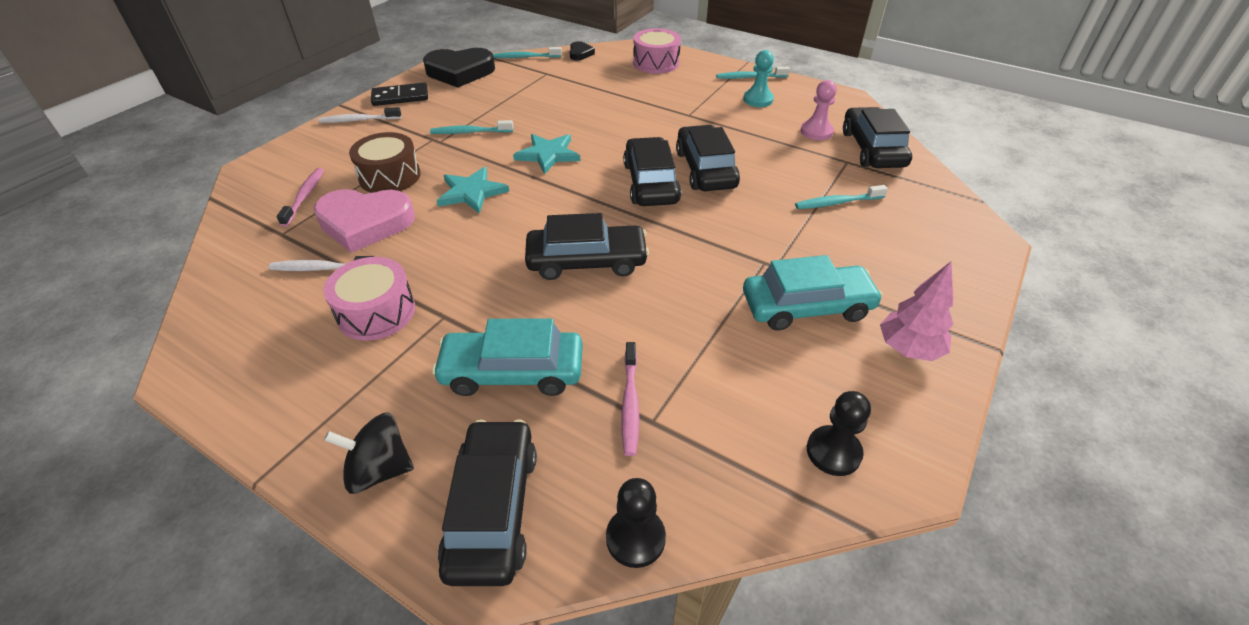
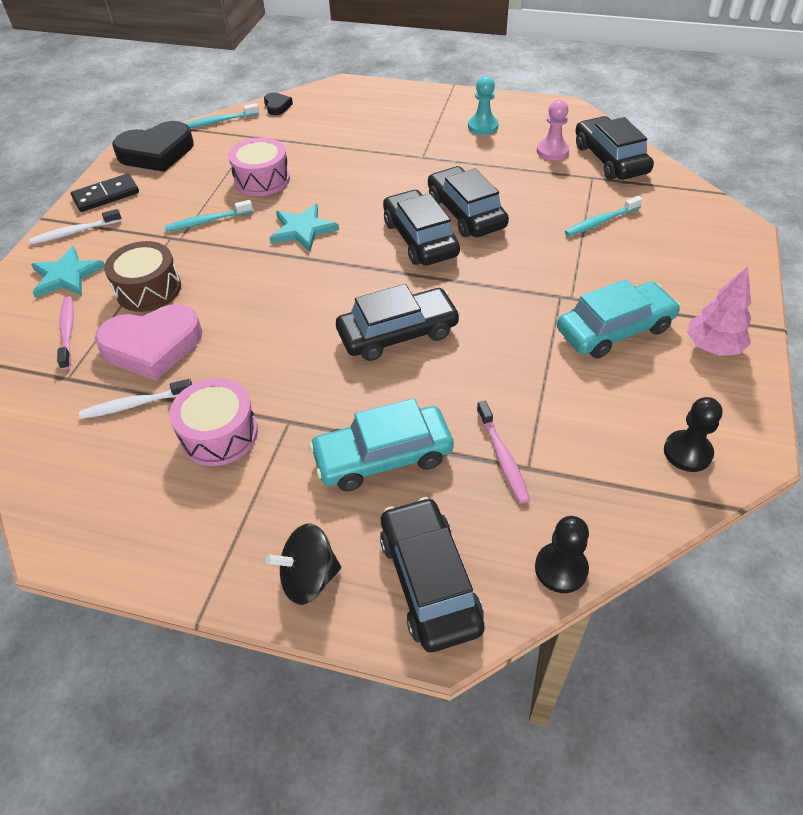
camera: 15 degrees left, 5 degrees up
turquoise star [437,167,509,214] -> turquoise star moved to [31,246,105,298]
pink drum [633,28,681,74] -> pink drum moved to [228,137,290,196]
turquoise toothbrush [716,67,790,79] -> none

